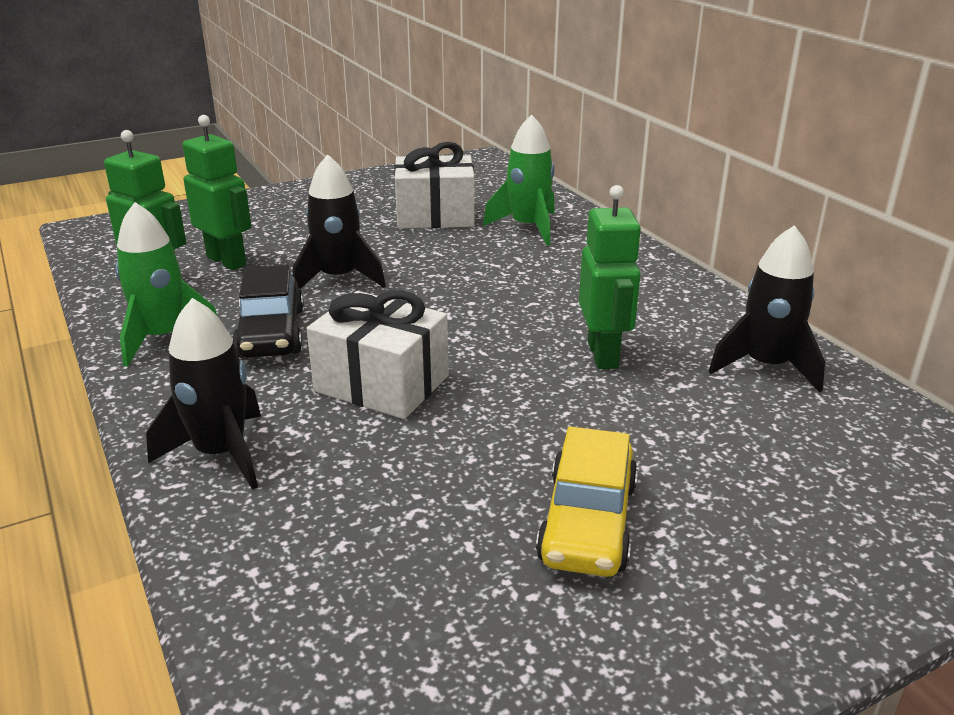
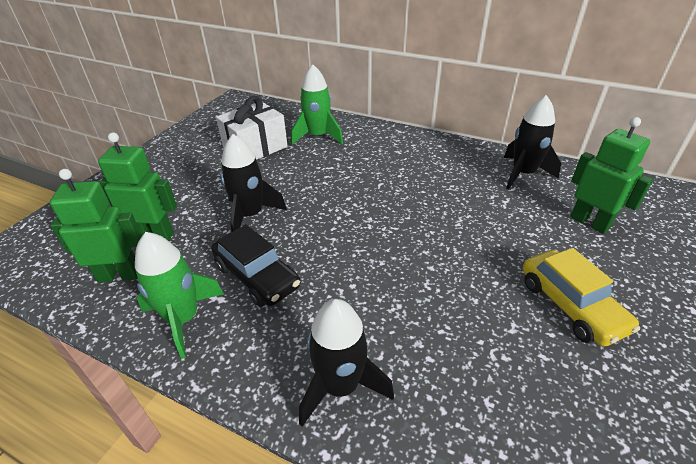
camera: 35 degrees left, 10 degrees up
white gift [307,291,448,419] -> none
green robot [579,185,641,369] -> green robot moved to [570,117,653,234]

